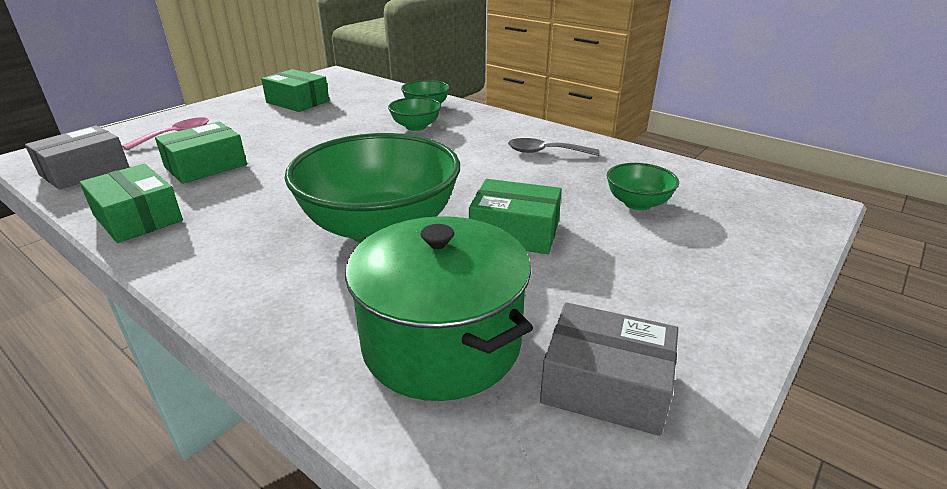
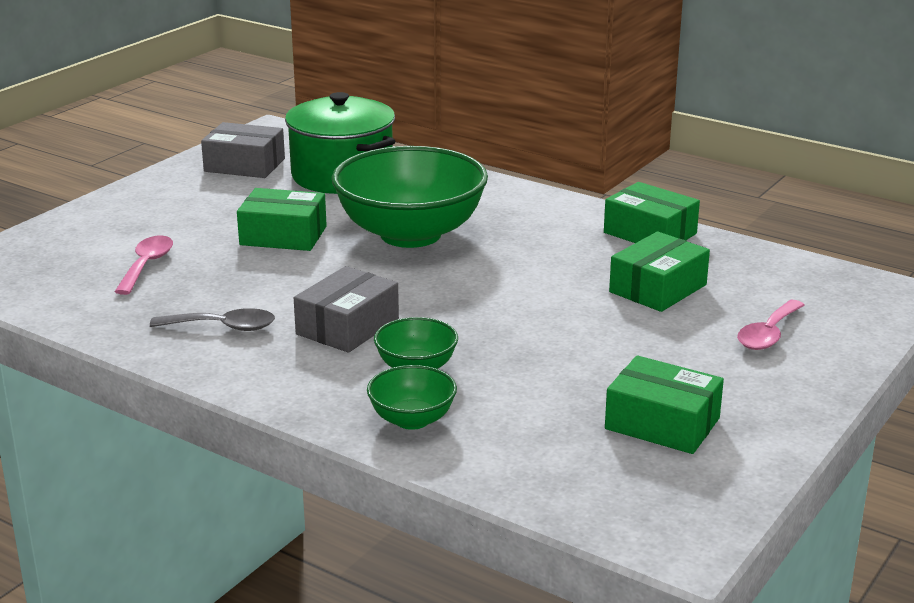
camera: 175 degrees right, 5 degrees down
grey box [25,125,129,190] -> grey box moved to [294,266,399,353]
green bowl [607,163,679,210] -> pink spoon [115,236,173,295]

